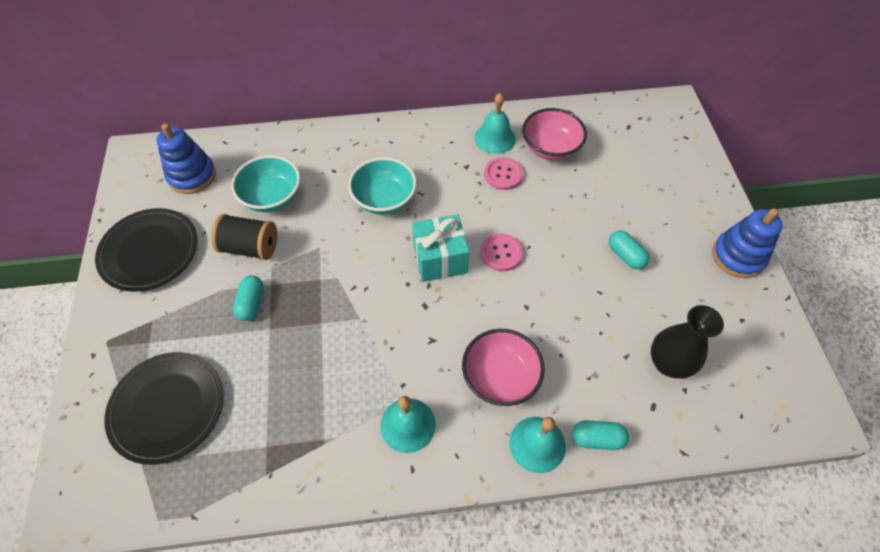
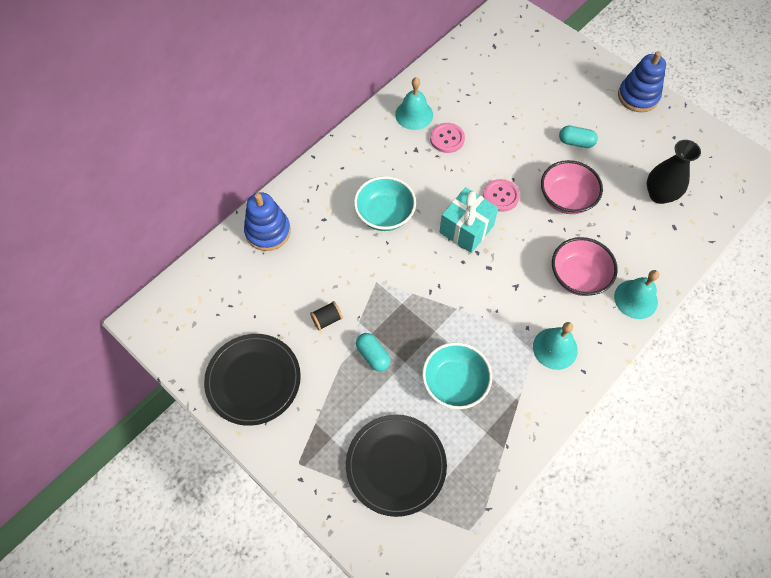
camera: 40 degrees left, 5 degrees up
blue stacking toy [156,124,216,194] -> blue stacking toy moved to [244,192,291,251]
black spool [211,214,277,260] -> black spool [310,301,343,331], size x0.56
turquoise bowl [231,155,300,212] -> turquoise bowl moved to [422,342,492,409]
pink bowl [522,108,587,161] -> pink bowl moved to [541,160,603,214]
turquoise capsule [572,420,629,450] -> none

